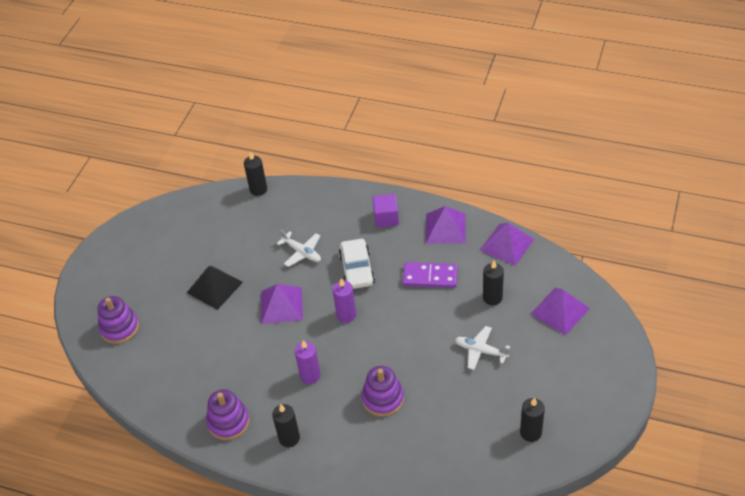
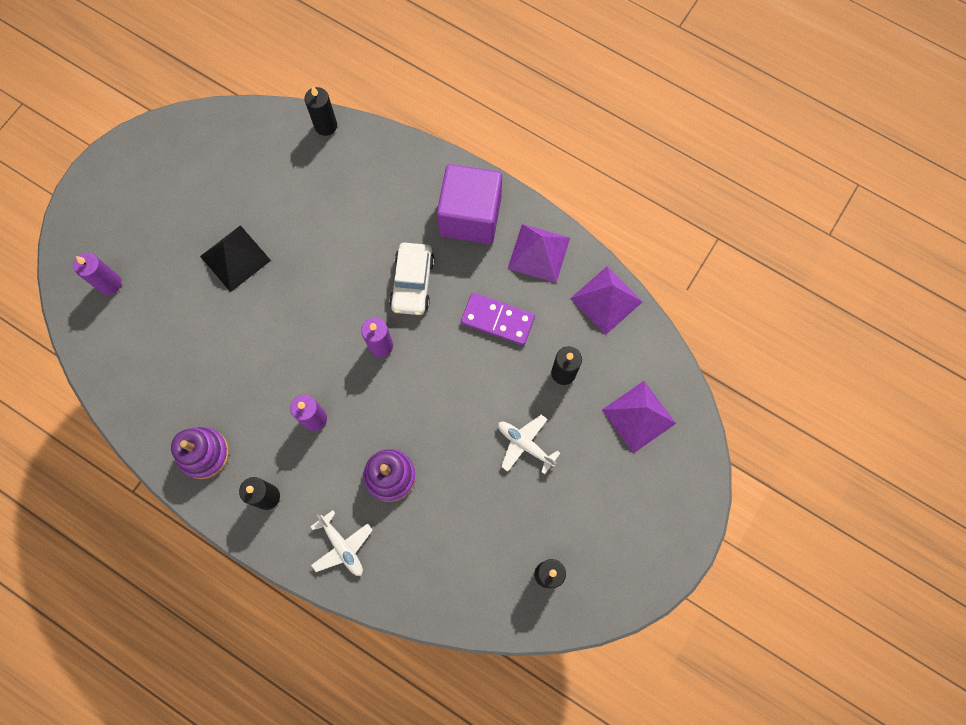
camera: 10 degrees right, 25 degrees up
purple stacking toy [97,296,139,344] -> purple candle [73,253,121,295]
purple pyramid [261,284,303,324] -> none
white plane [277,230,321,267] -> white plane moved to [310,510,373,576]
purple cube [373,194,399,228] -> purple cube [437,164,502,244], size x1.81

